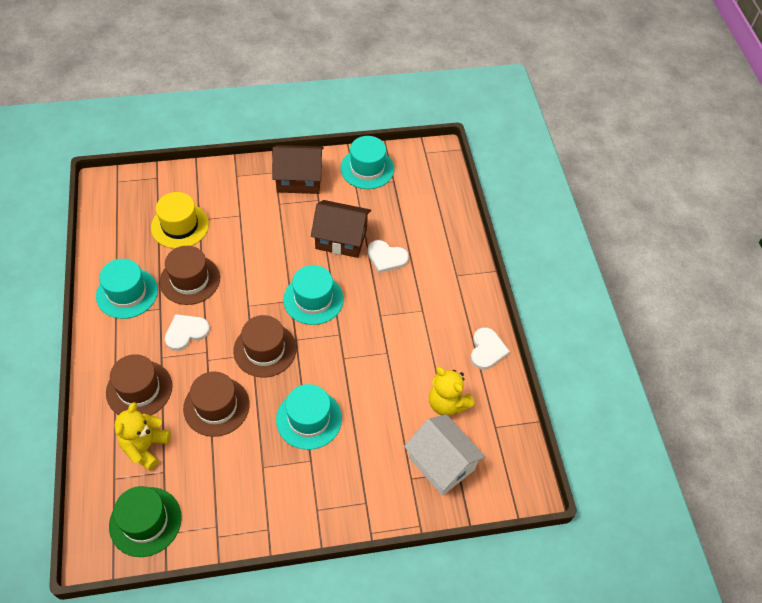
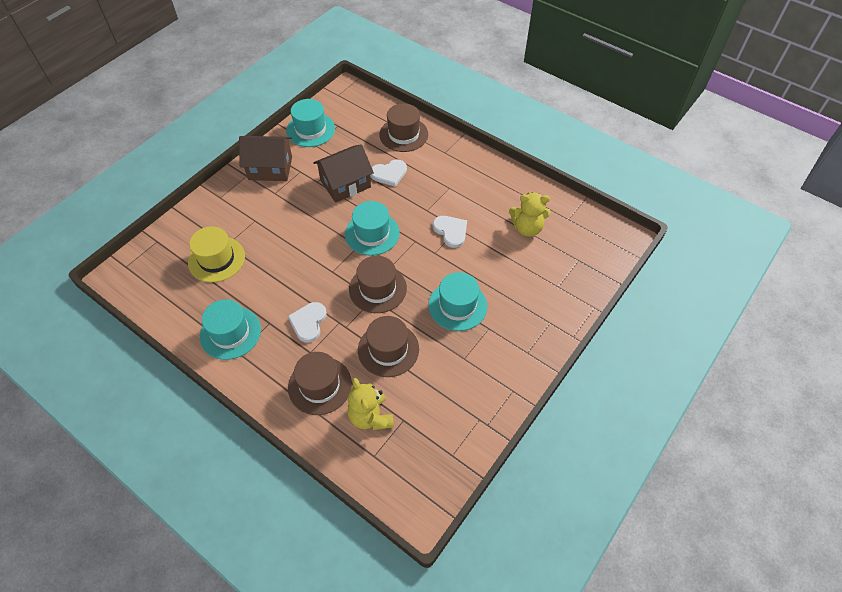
camera: 40 degrees left, 0 degrees up
green hat [109,486,182,557] -> none
brown hat [160,246,220,305] -> brown hat moved to [379,103,428,152]
brown house [272,145,323,194] -> brown house turned 45 degrees clockwise [239,136,292,181]
white house [404,414,486,496] -> none
white heart [471,327,510,369] -> white heart moved to [433,216,467,248]

